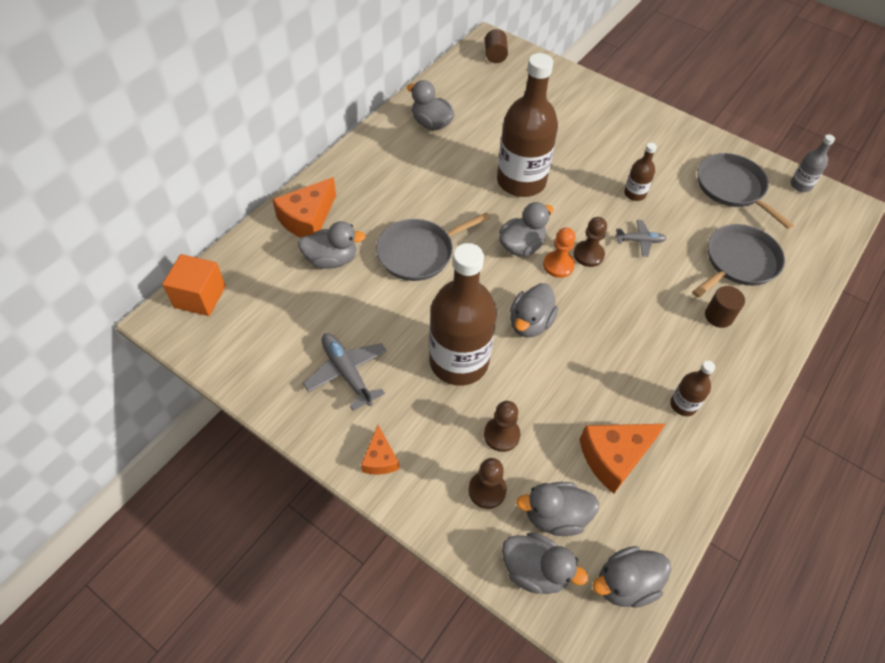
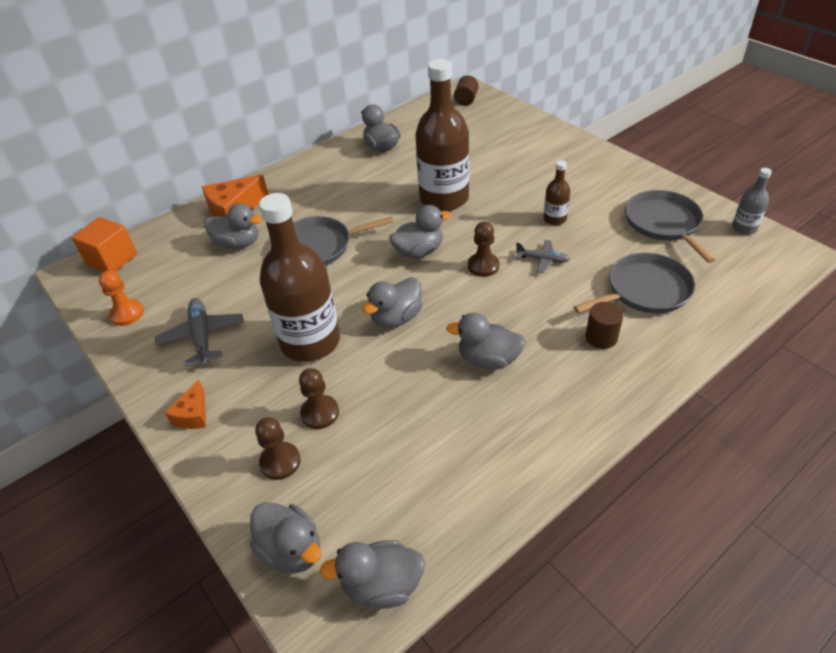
camera: 20 degrees right, 10 degrees down
grey duck [516,482,599,536] -> grey duck moved to [446,313,526,370]
orange pawn [543,227,576,278] -> orange pawn moved to [99,271,144,326]
orange cheese [579,424,665,494] -> none
brown bottle [670,361,715,416] -> none

